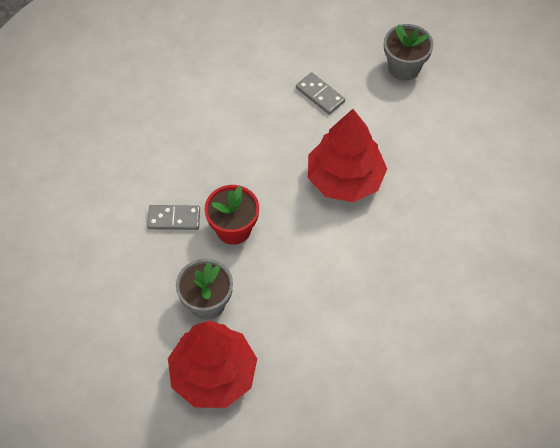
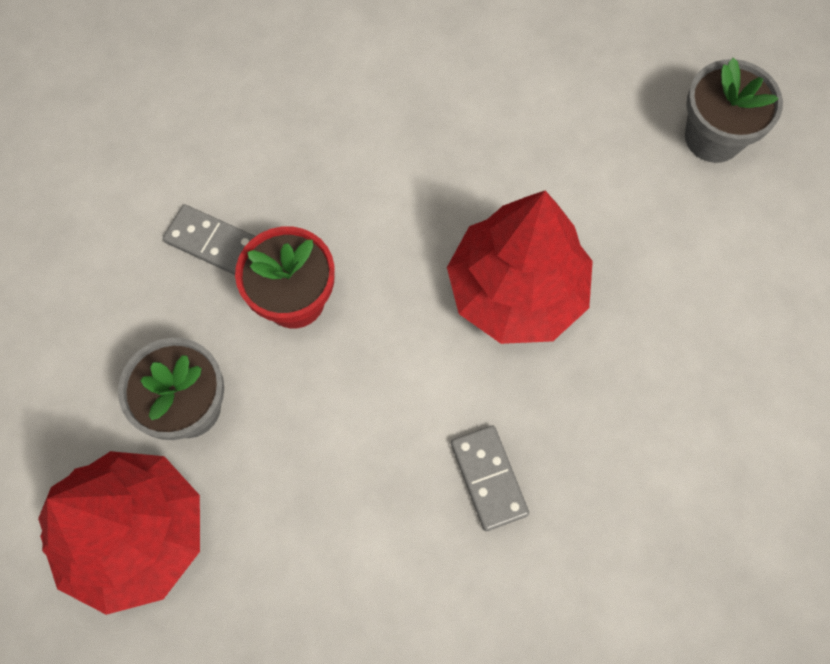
camera: 25 degrees right, 10 degrees up
grey domino [296,72,345,115] -> grey domino moved to [451,426,529,531]

